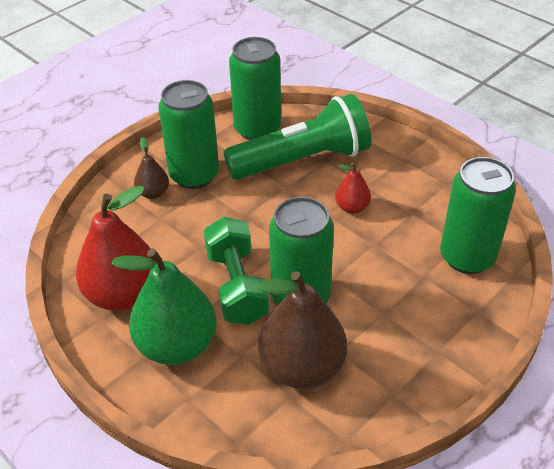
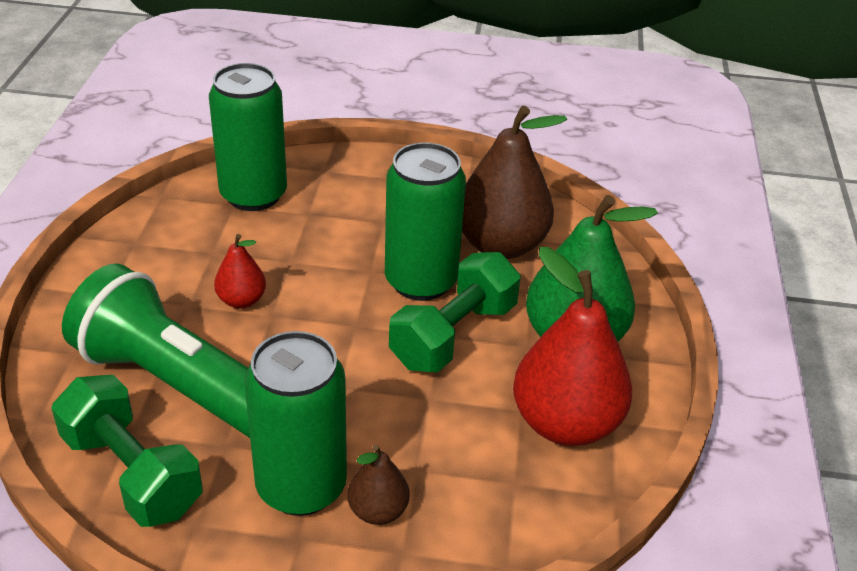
camera: 130 degrees left, 5 degrees down
green can [229,37,281,140] -> green dumbbell [51,375,203,527]

